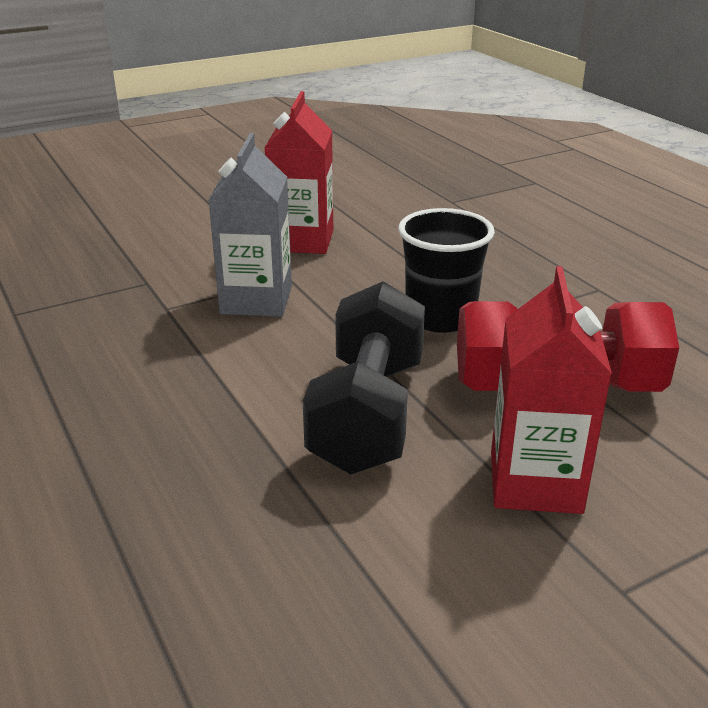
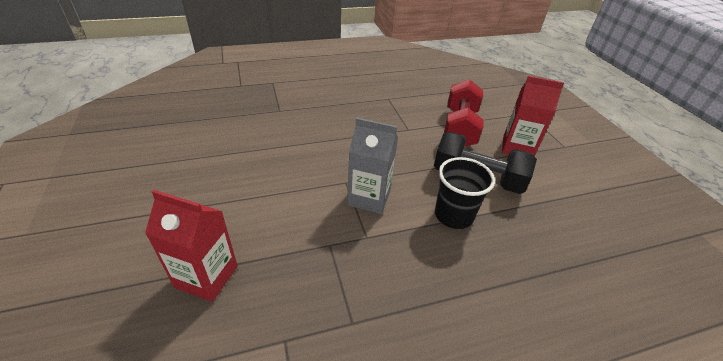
camera: 80 degrees left, 10 degrees up
red carton [265,91,333,254] -> red carton moved to [145,190,238,302]
black cup [398,208,495,333] -> black cup moved to [435,157,495,229]

